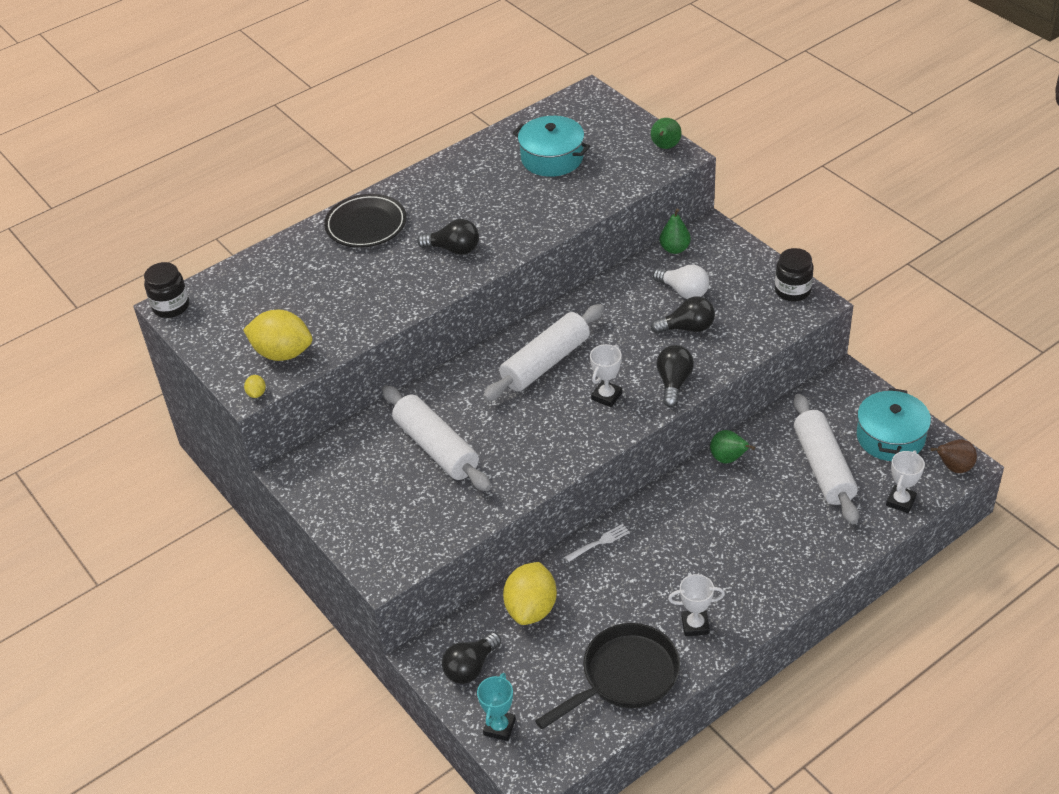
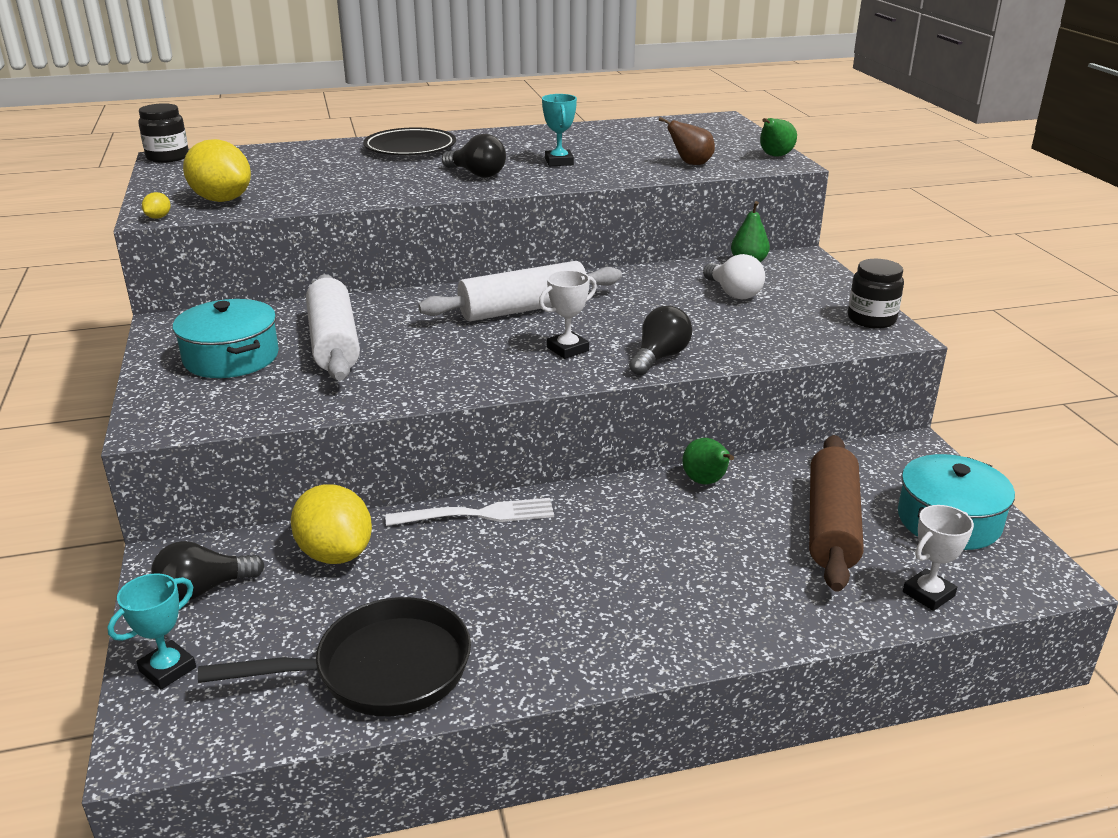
camera: 20 degrees right, 15 degrees down
yellow lemon [503,562,557,625] -> yellow lemon turned 75 degrees counterclockwise [291,484,372,564]
turquoise pot [513,116,590,177] -> turquoise pot moved to [173,299,279,378]
white fork [565,524,630,562] -> white fork [386,498,554,526], size x1.66
black light bulb [651,296,715,334] -> none
white trophy [668,574,725,636] -> none
white rolling pin [793,394,859,524] -> brown rolling pin [809,435,864,592]
brown pear [931,439,977,473] -> brown pear moved to [658,117,715,165]
none -> turquoise trophy [542,94,577,166]

